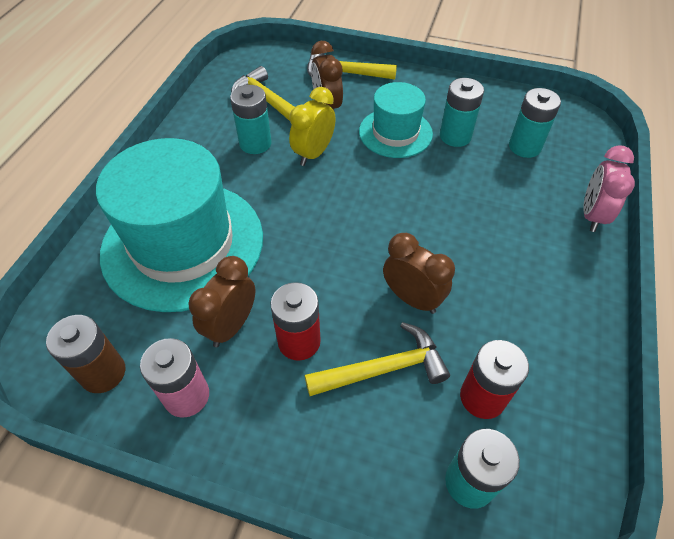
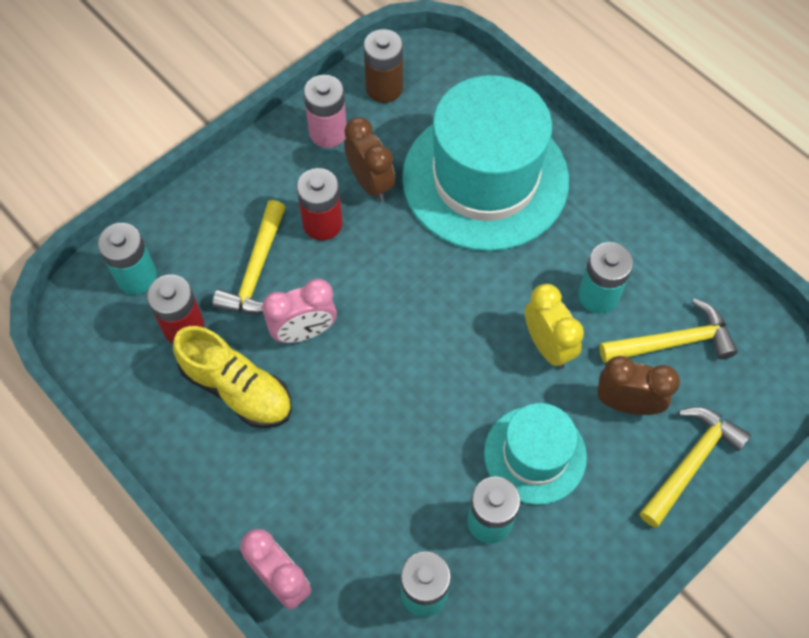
camera: 120 degrees right, 10 degrees up
brown clock [383,233,455,314] -> pink clock [262,279,337,343]
none -> yellow shoe [173,326,292,428]

